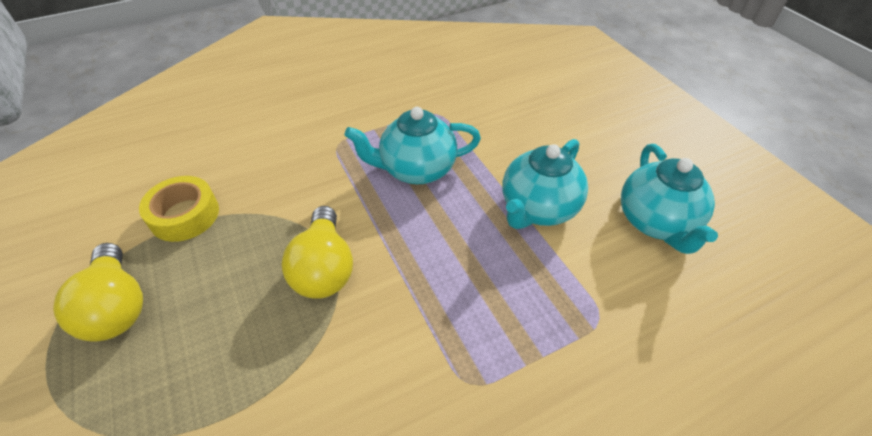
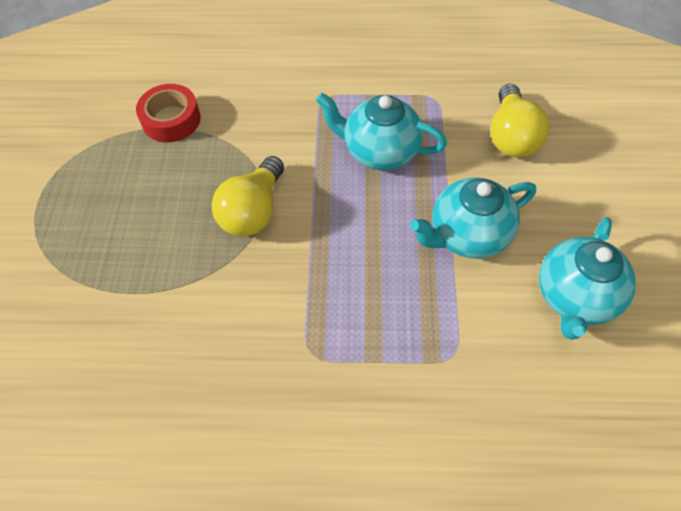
camera: 30 degrees right, 10 degrees up
yellow light bulb [53,243,143,341] -> yellow light bulb moved to [490,83,549,157]
yellow tape [139,176,219,242] -> red tape [136,84,201,143]

